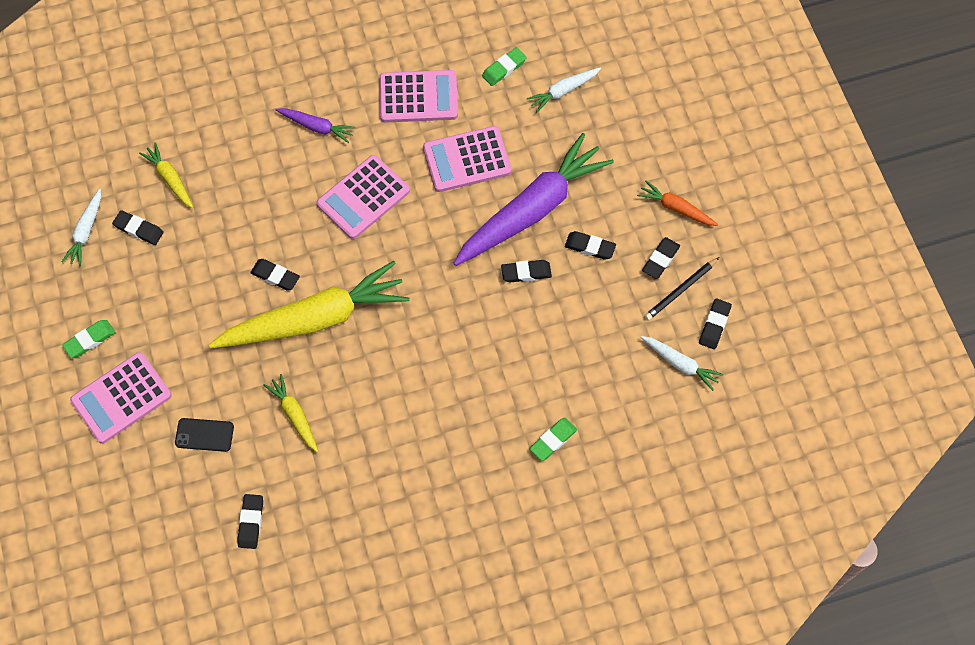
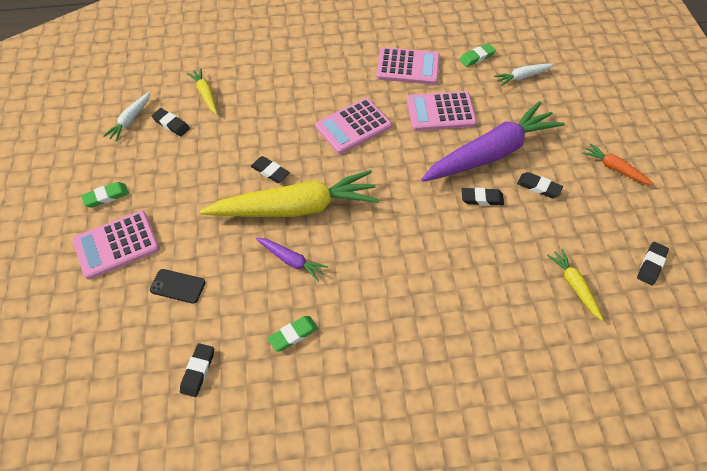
camera: 10 degrees right, 10 degrees down
yellow carrot [263,374,318,453] -> yellow carrot moved to [547,249,603,321]
purple carrot [275,108,356,143] -> purple carrot moved to [256,238,328,281]
green eraser [529,418,577,461] -> green eraser moved to [267,316,318,352]
white carrot [641,336,723,391] -> none
black eraser [642,237,680,279] -> none
black pencil [644,257,719,321] -> none

